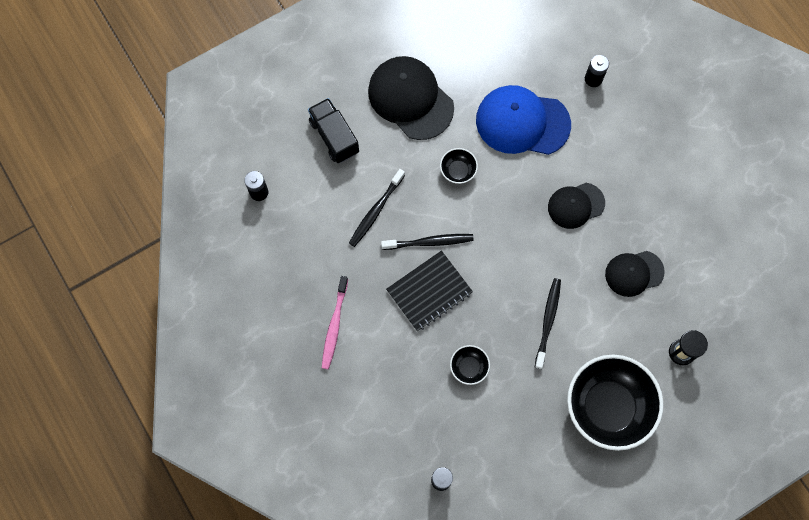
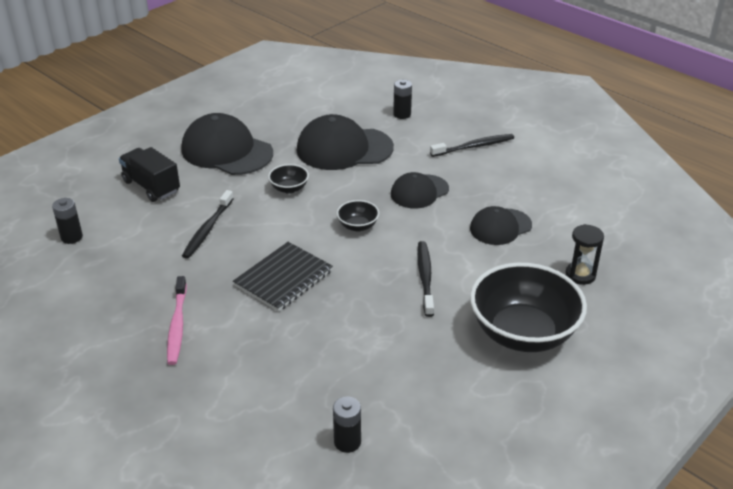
camera: 15 degrees left, 35 degrees down
black toothbrush [381,234,474,250] -> black toothbrush moved to [430,134,514,157]
black bowl [450,345,490,385] -> black bowl moved to [337,200,379,232]
blue cap [476,85,571,155] -> black cap [297,114,394,170]

